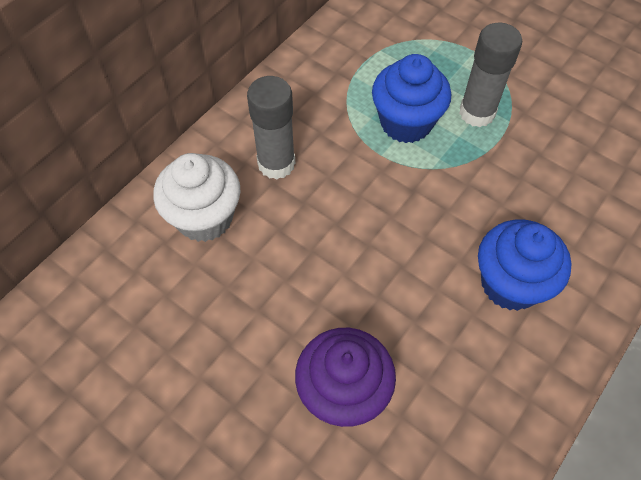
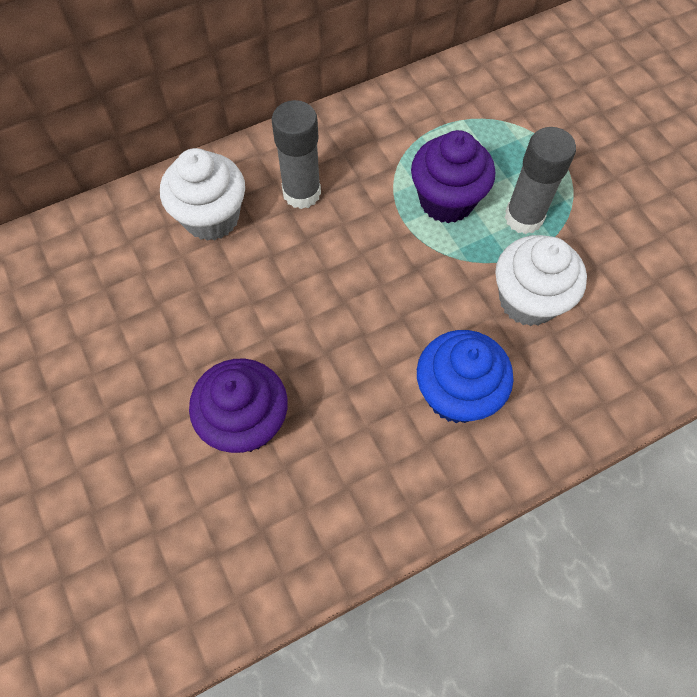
camera: 25 degrees right, 5 degrees up
blue cupcake [372,54,451,143] -> purple cupcake [411,130,495,223]
none -> white cupcake [495,235,587,326]

